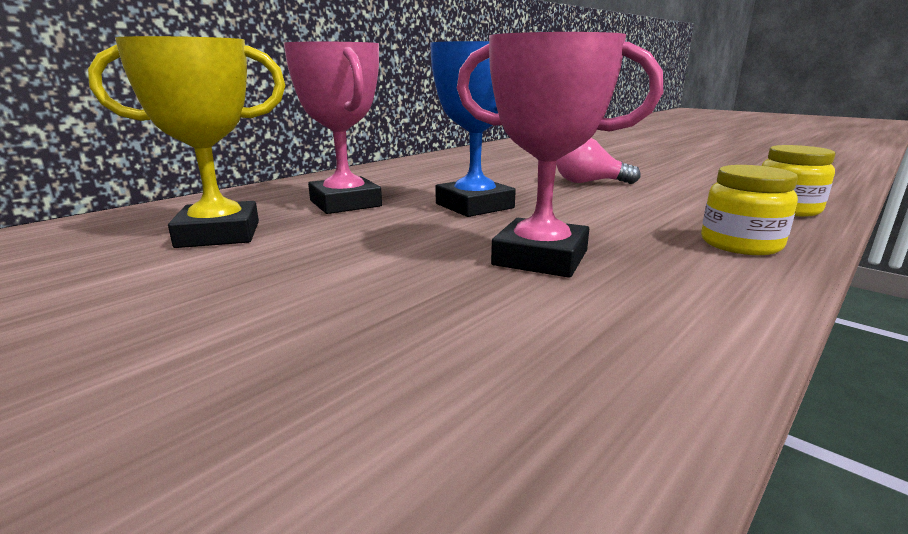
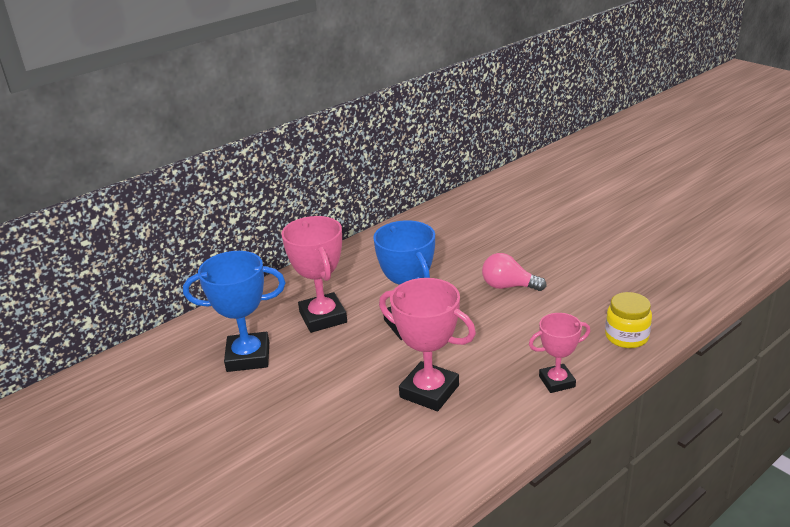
camera: 10 degrees right, 10 degrees up
yellow trophy [88,36,286,248] -> blue trophy [183,251,285,372]
yellow jar [701,165,798,255] -> pink trophy [529,313,590,393]

